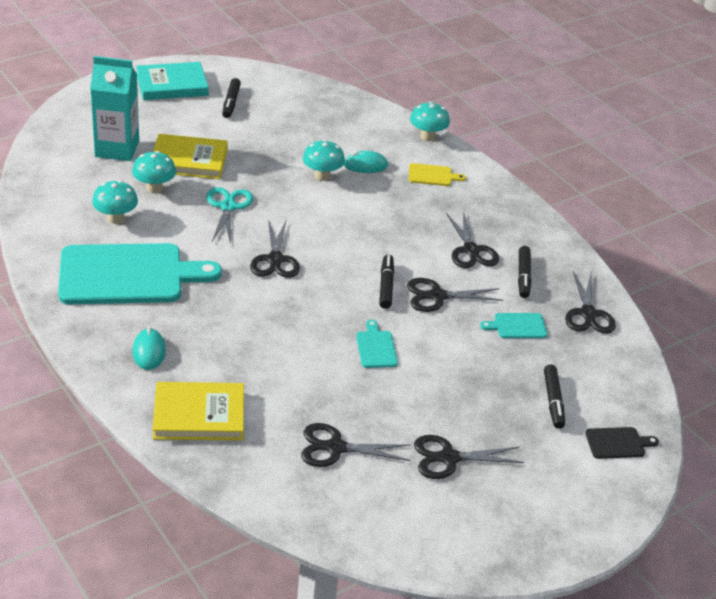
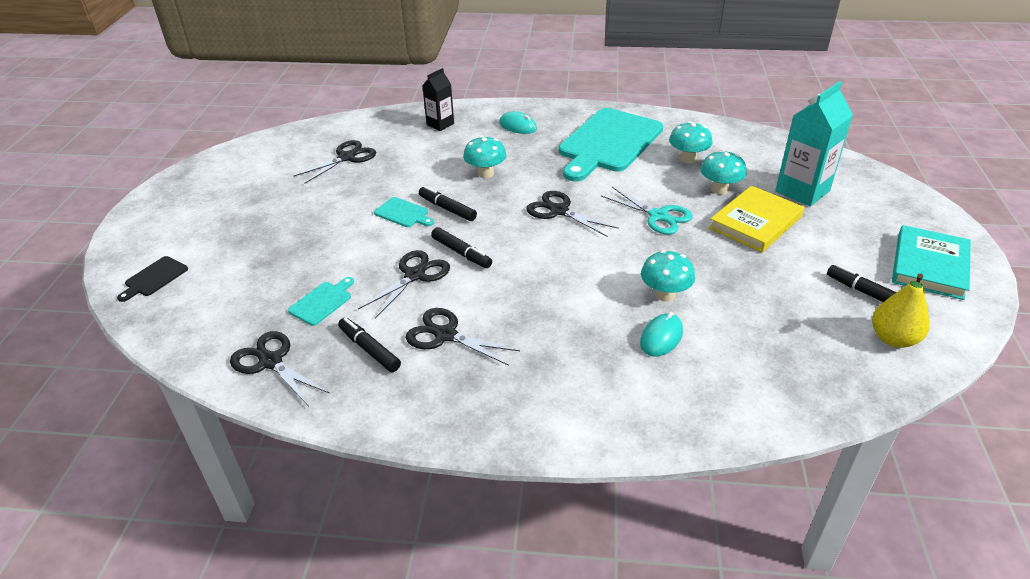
camera: 135 degrees right, 0 degrees up
yellow book [152,382,244,440] -> black carton [422,68,454,131]
yellow cutting board [409,163,466,186] -> none
turquoise mushroom [410,102,450,141] -> turquoise mushroom moved to [463,136,507,178]
black scissors [414,435,525,479] -> none
black marker [544,365,565,429] -> black marker moved to [419,186,477,221]
none -> yellow pear [872,273,930,348]

